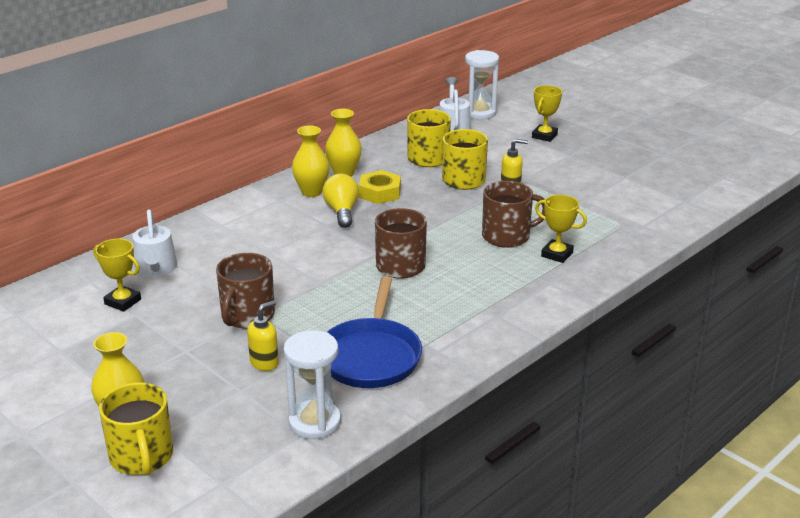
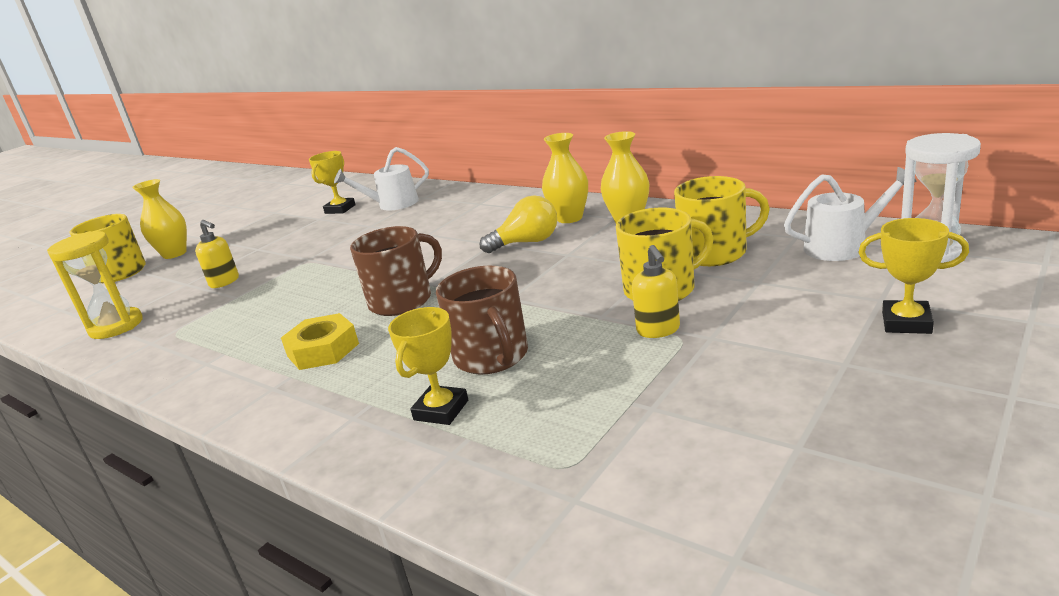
camera: 85 degrees right, 5 degrees down
brown mug [216,253,275,328] -> none
white hourglass [283,330,341,439] -> yellow hourglass [47,231,143,339]
blue pan [327,276,422,388] -> none
yellow nut [359,170,401,204] -> yellow nut moved to [281,313,359,370]

